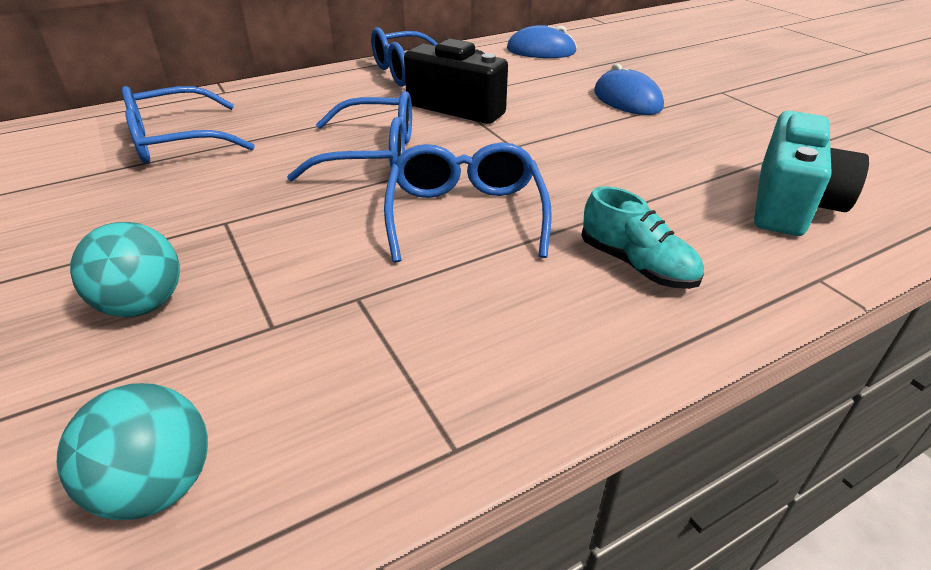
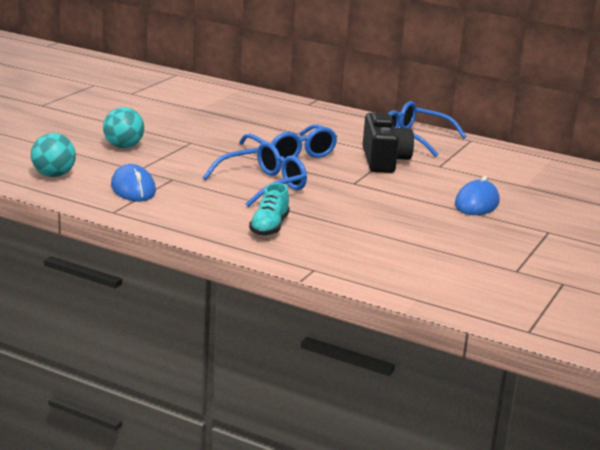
camera: 55 degrees right, 15 degrees down
blue glasses [122,86,255,164] -> none
blue mouse [507,25,577,58] -> blue mouse moved to [111,164,156,201]
turquoise camera [754,111,869,236] -> none

